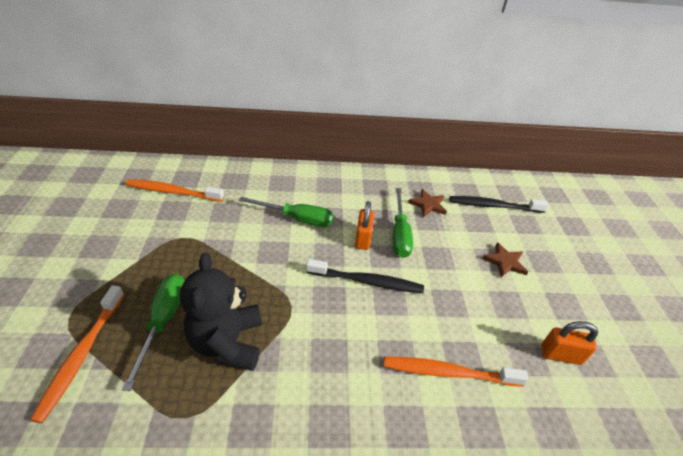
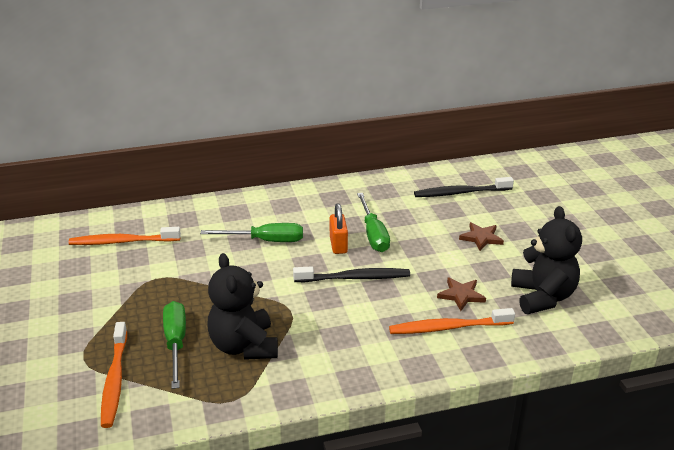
camera: 10 degrees left, 10 degrees down
brown star [408,189,447,217] -> brown star moved to [437,277,486,311]
orange padlock [541,321,598,365] -> black teddy bear [511,206,582,314]

